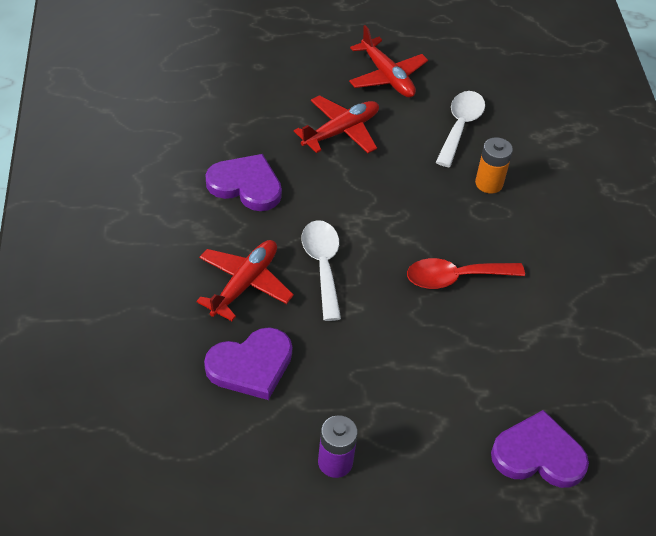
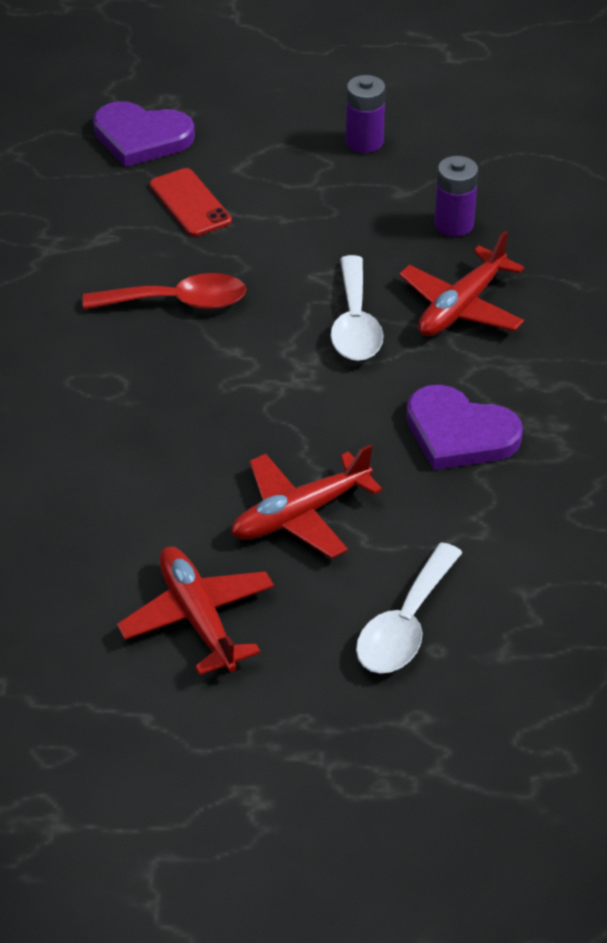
camera: 170 degrees left, 5 degrees down
purple heart [204,327,292,400] -> purple battery [434,156,478,237]
white spoon [436,91,485,167] -> white spoon moved to [356,542,463,674]
orange battery [475,137,513,193] -> none
none -> red phone [150,168,232,237]

